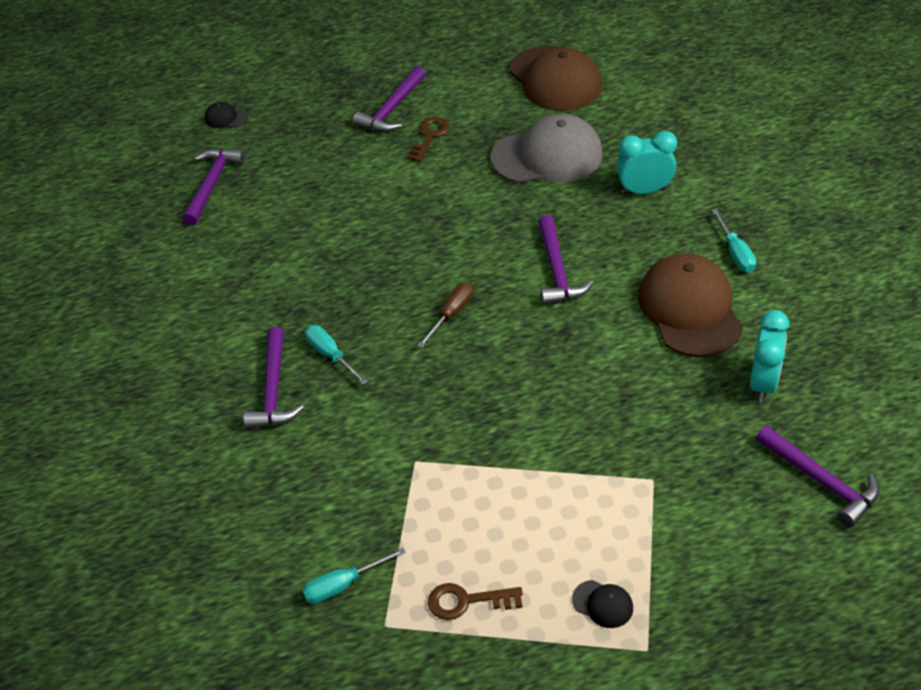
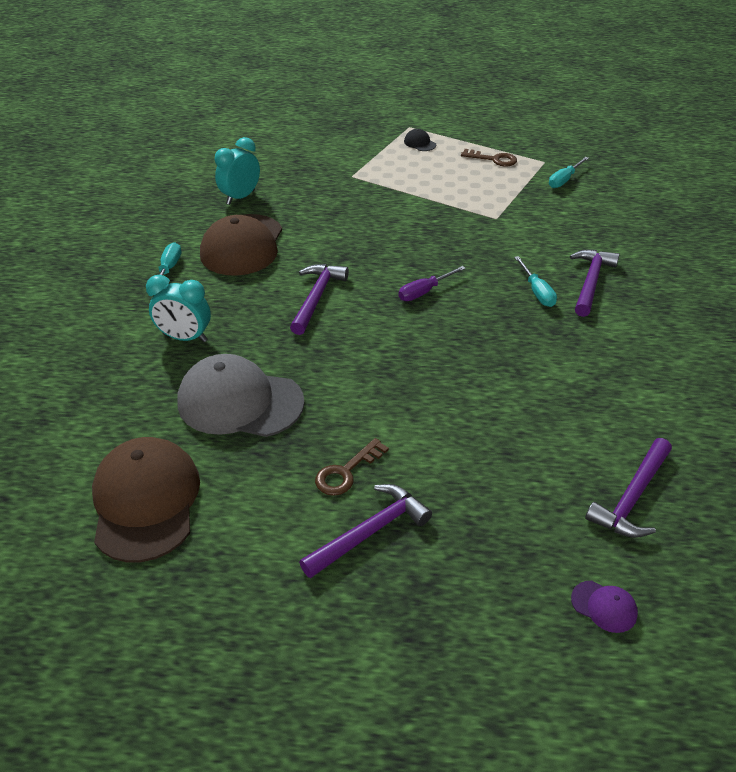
camera: 160 degrees left, 5 degrees down
black cap [205,102,248,128] -> purple cap [571,581,638,633]
turquoise screwdriver [302,547,406,604] -> turquoise screwdriver turned 135 degrees clockwise [549,157,589,188]
brown screwdriver [417,283,473,348] -> purple screwdriver [399,266,466,301]
purple hammer [756,426,879,527] -> none

